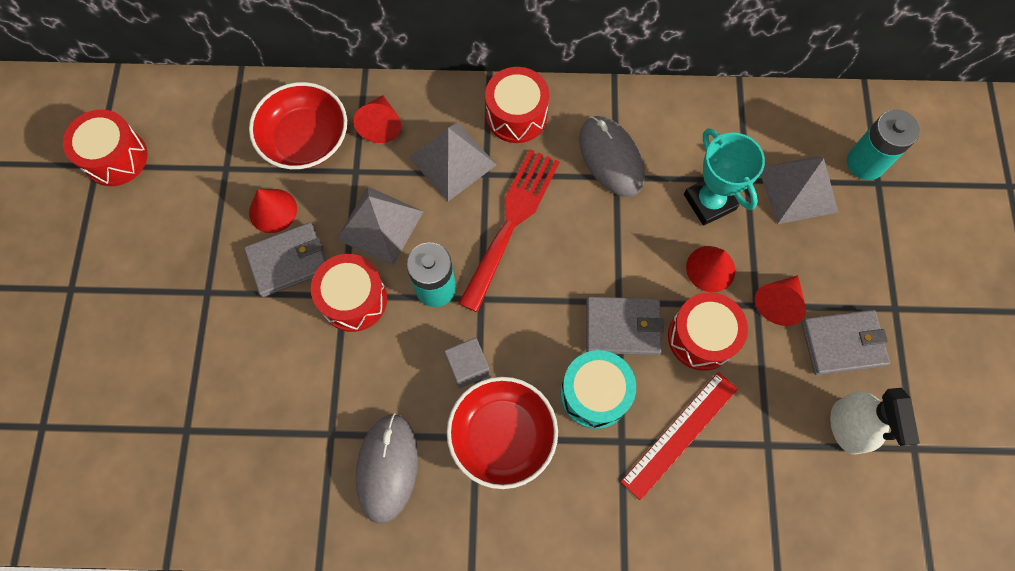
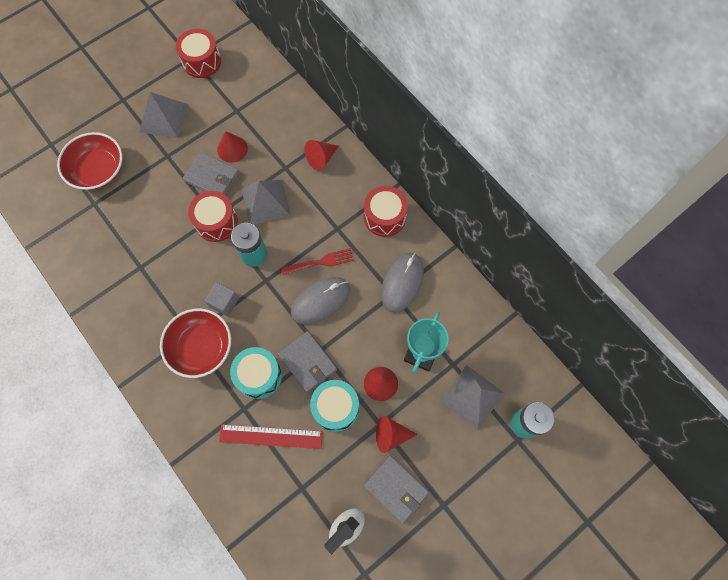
camera: 50 degrees right, 0 degrees up
red bowl [249,82,347,169] -> red bowl moved to [57,132,122,190]
grey mouse [355,413,418,524] -> grey mouse moved to [291,277,350,324]
grey pyramid [410,123,497,201] -> grey pyramid moved to [139,92,189,138]
red fork [458,149,560,312] -> red fork [281,248,354,275], size x0.60
red drum [668,292,748,371] -> turquoise drum [310,380,359,432]

